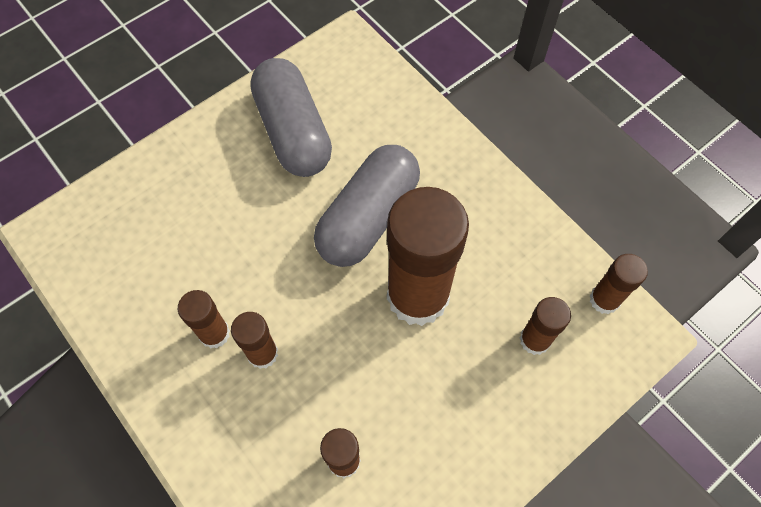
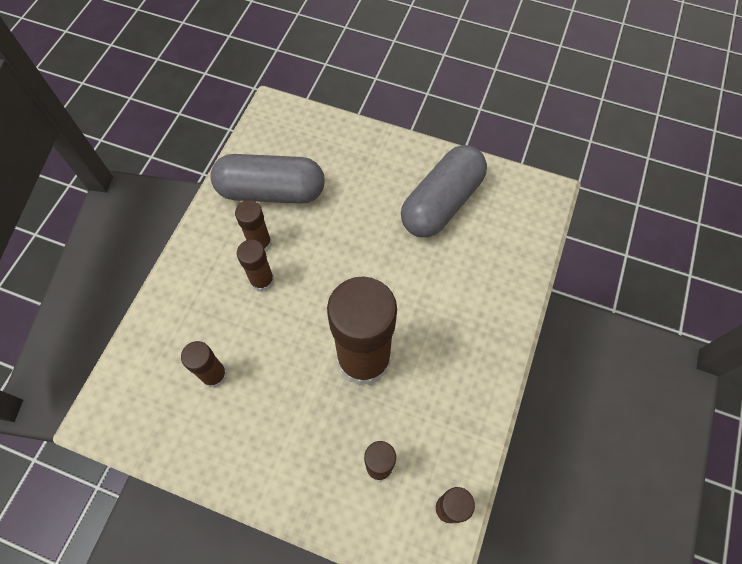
camera: 60 degrees right, 0 degrees up
grey capsule [314,145,420,267] -> grey capsule moved to [210,154,325,204]

